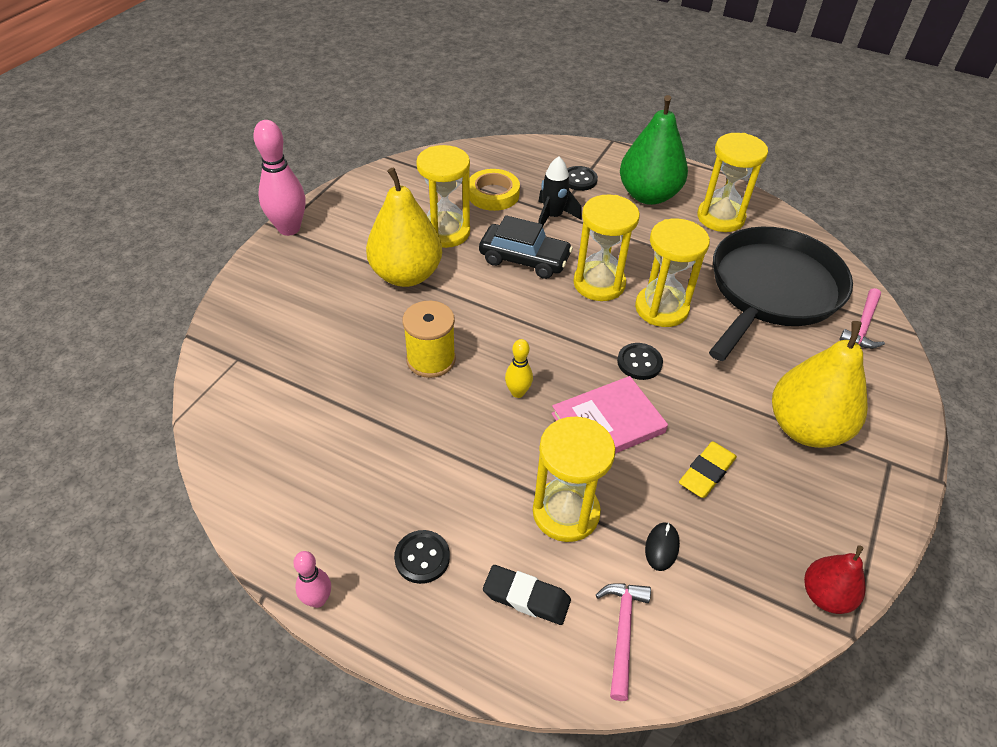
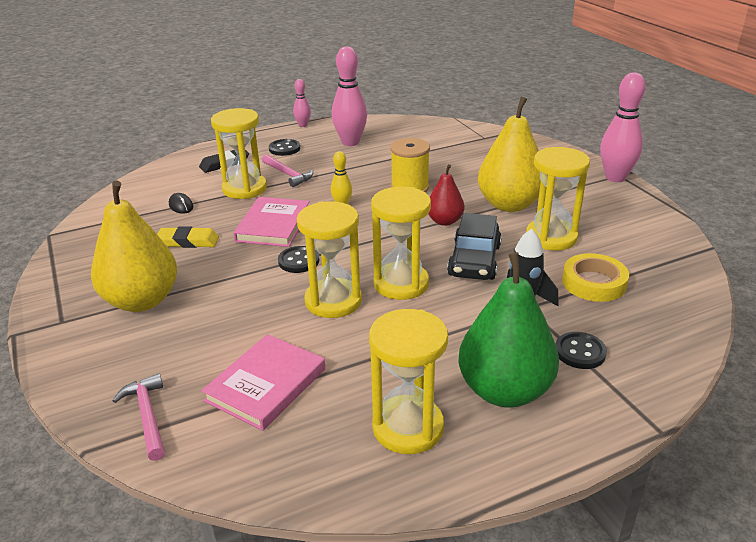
camera: 130 degrees right, 15 degrees down
black car [479,215,573,279] -> black car turned 45 degrees counterclockwise [447,213,502,280]
pink hammer [596,583,651,701] -> pink hammer moved to [262,154,313,187]
yellow eraser [679,441,737,498] -> yellow eraser turned 75 degrees counterclockwise [157,226,219,248]
black pan [709,227,853,361] -> pink book [201,334,325,431]
red pear [804,545,866,614] -> red pear moved to [428,164,464,226]
none -> pink bowling pin [332,47,367,146]

